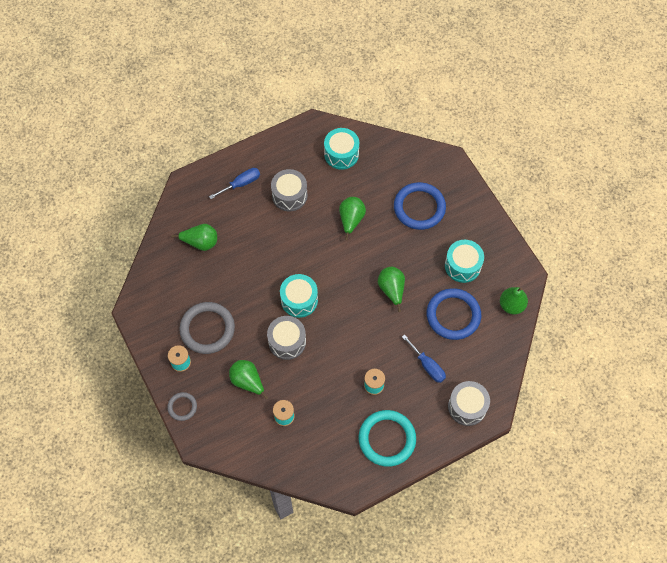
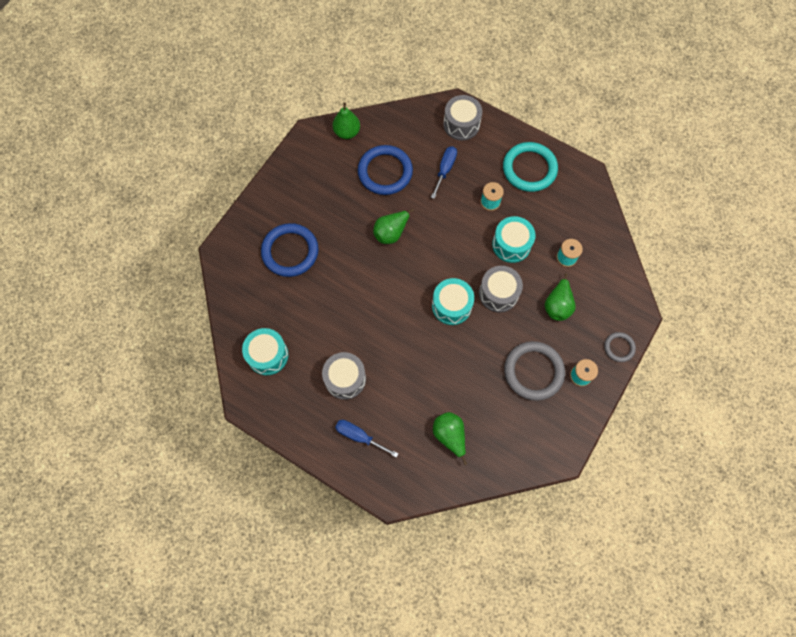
camera: 120 degrees left, 5 degrees up
green pear [339,197,366,240] -> none
turquoise drum [445,240,484,283] -> turquoise drum moved to [492,216,536,263]

